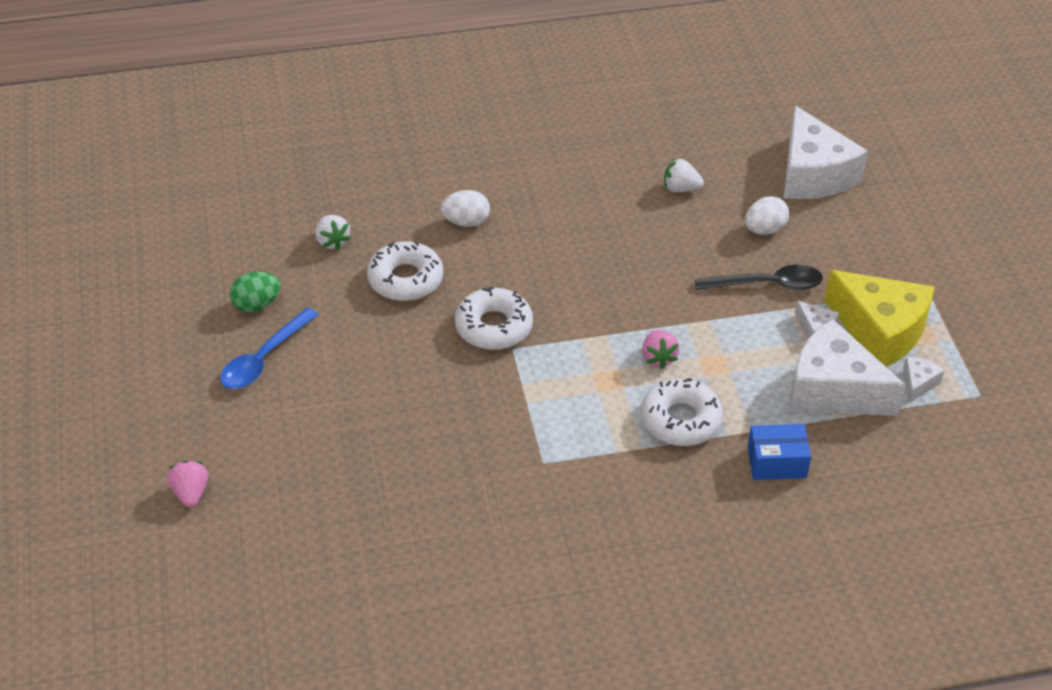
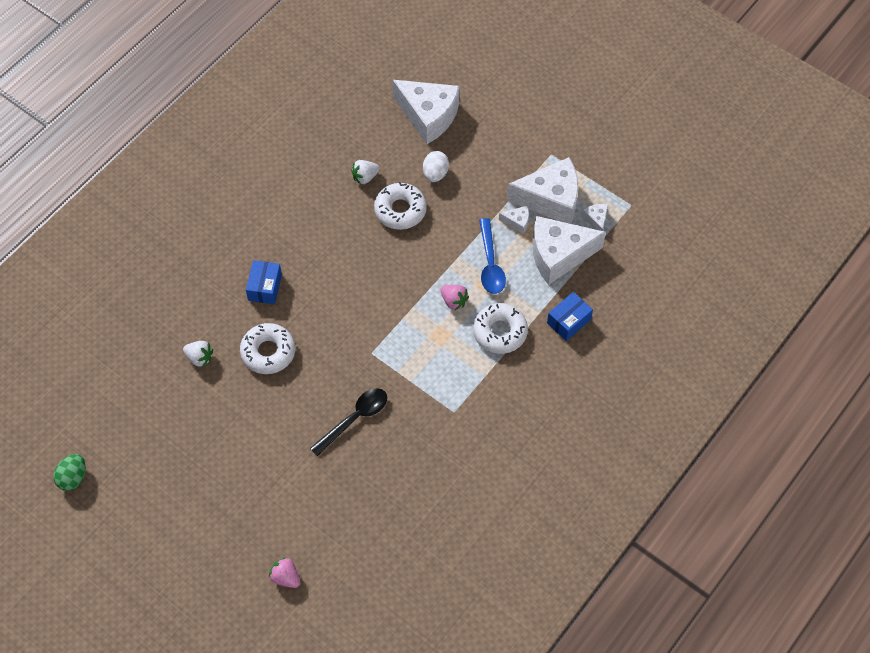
camera: 40 degrees left, 15 degrees up
blue spoon [220,307,319,389] -> blue spoon moved to [479,218,506,294]
green egg [230,272,281,312] -> green egg moved to [53,454,86,491]
white egg [441,190,490,227] -> blue box [246,260,282,304]
white donut [455,287,533,350] -> white donut moved to [374,182,427,230]
black spoon [694,265,823,290] -> black spoon moved to [310,388,387,456]
yellow cheese [824,270,935,367] -> white cheese [507,157,579,224]

